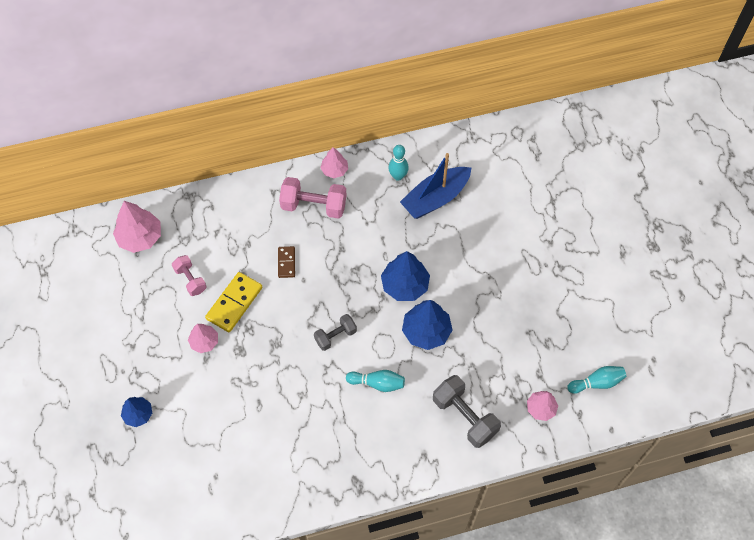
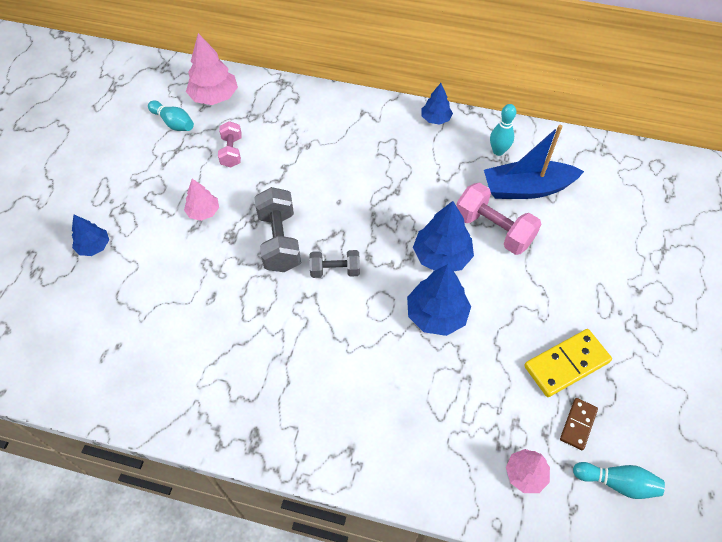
camera: 30 degrees right, 5 degrees down
yellow domino [205,272,262,332] -> yellow domino moved to [524,329,612,397]
brown domino [278,246,295,278] -> brown domino moved to [560,398,598,450]
pink dumbbell [279,177,347,219] -> pink dumbbell moved to [456,183,541,255]
pink tree [320,147,348,178] -> blue tree [422,83,453,125]
turquoise bowling pin [346,370,405,392] -> turquoise bowling pin moved to [148,101,194,131]
grey dumbbell [433,375,501,448] -> grey dumbbell moved to [255,187,301,272]

